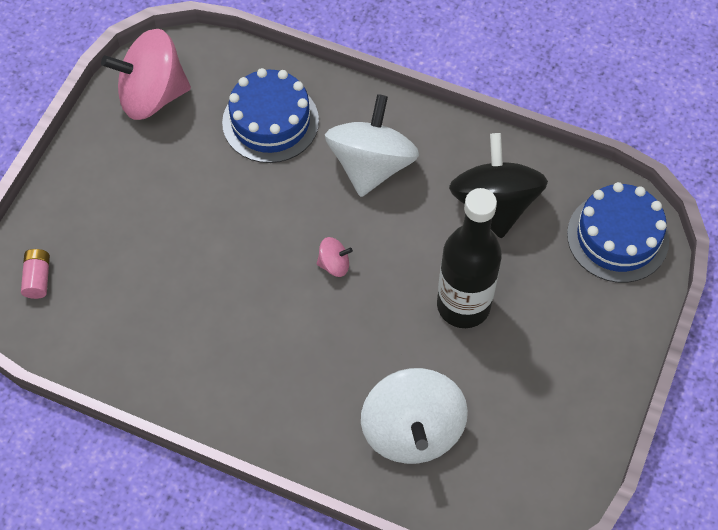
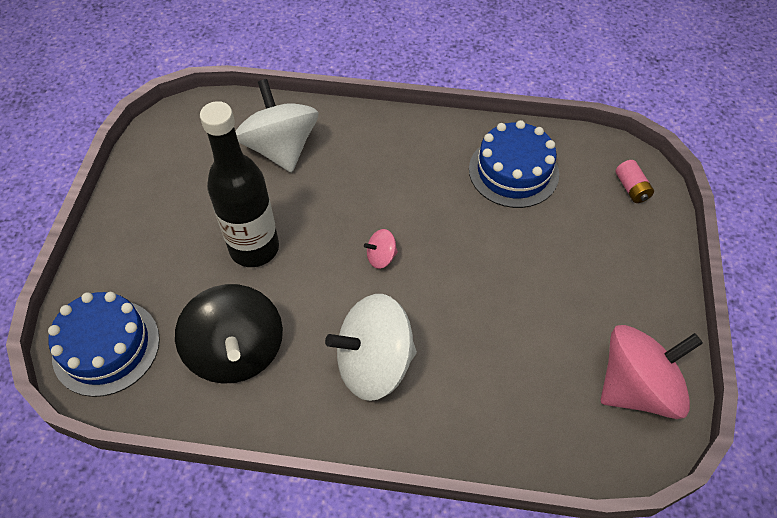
camera: 165 degrees right, 5 degrees down
blue cake [222,68,319,163] -> blue cake moved to [469,120,559,208]
white spinning top [325,94,419,197] -> white spinning top turned 75 degrees clockwise [325,294,417,401]

